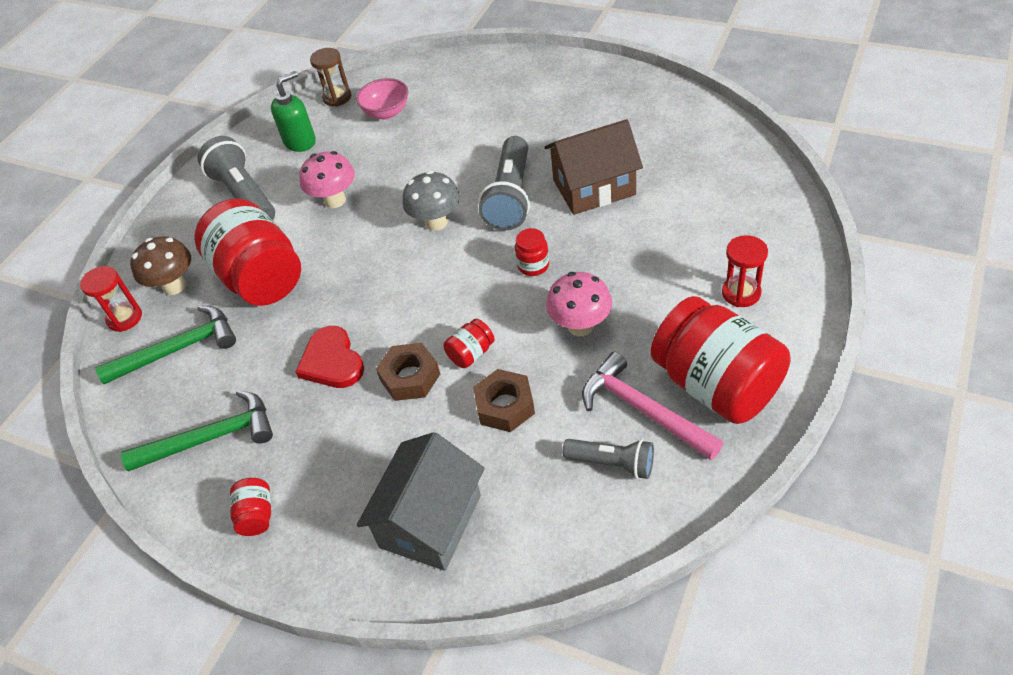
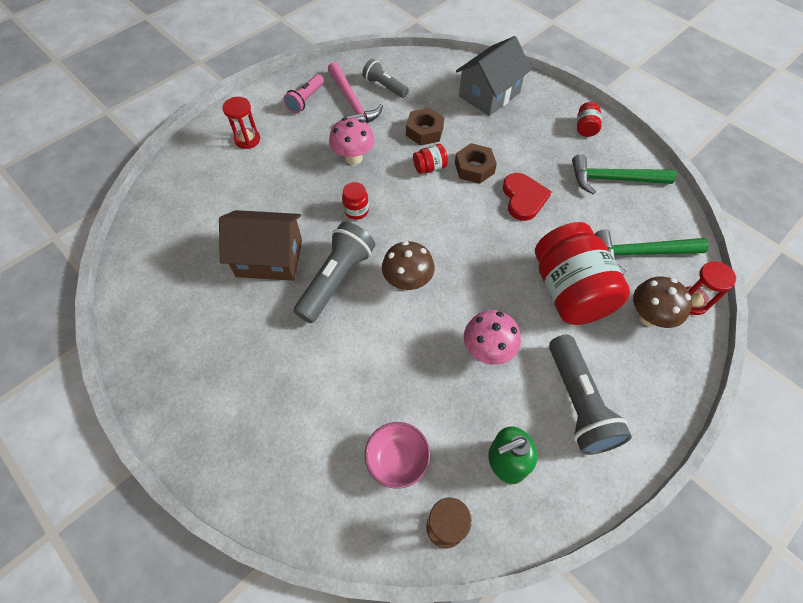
camera: 165 degrees left, 10 degrees up
grey mushroom [402,171,460,231] -> brown mushroom [382,241,434,291]
red jar [651,296,790,424] -> pink flashlight [283,74,324,113]

